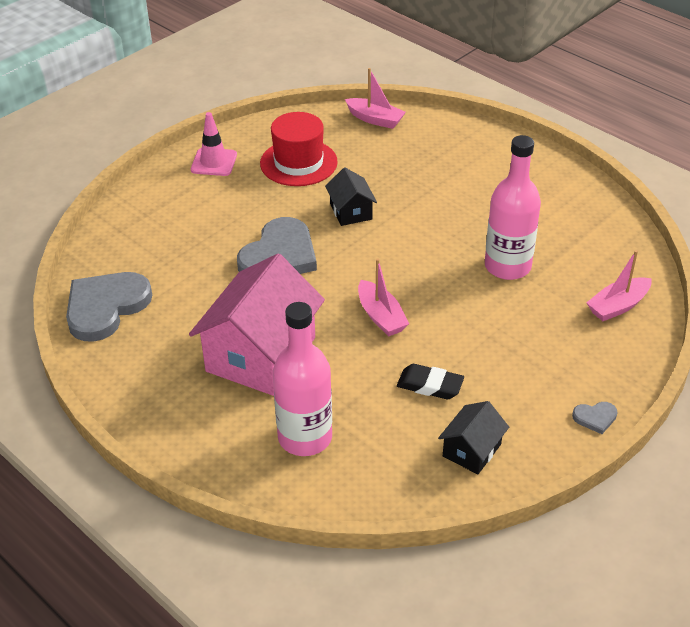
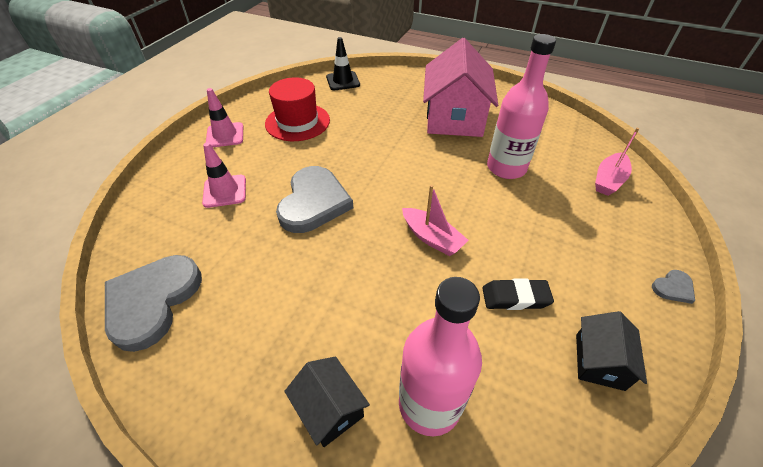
camera: 20 degrees left, 5 degrees up
pink house [189,254,325,396] -> pink house moved to [423,38,498,137]
black house [325,168,377,226] -> black house moved to [284,356,370,447]
pink boat [345,68,406,129] -> black traffic cone [326,37,360,90]
none -> pink traffic cone [202,142,246,208]

